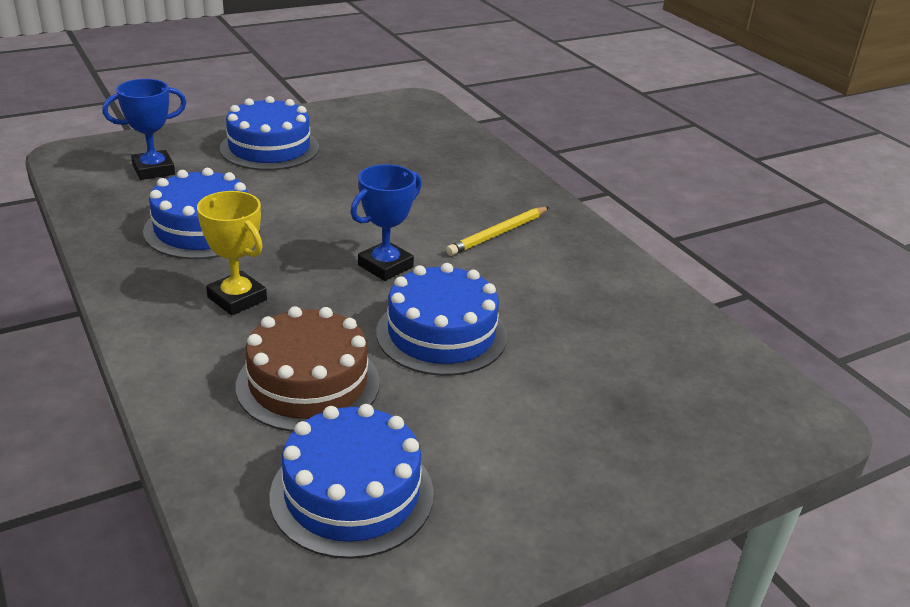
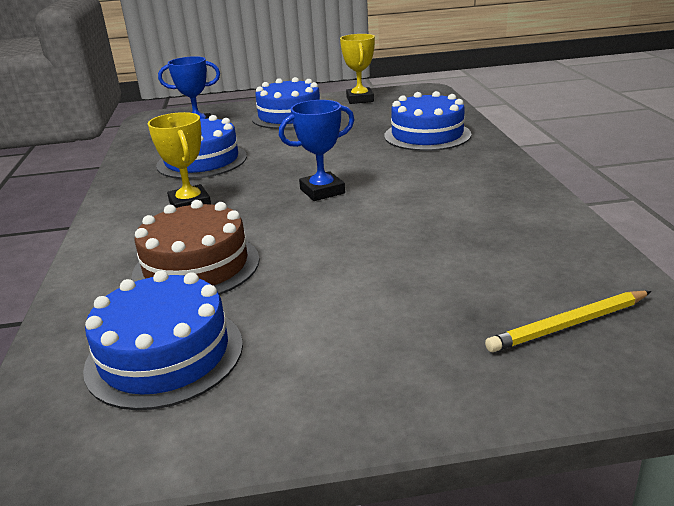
camera: 25 degrees right, 5 degrees down
blue cake [376,263,507,376] -> blue cake moved to [384,91,471,151]
yellow pencil [446,207,549,256] -> yellow pencil moved to [485,291,651,352]
none -> yellow trophy [340,34,375,104]

